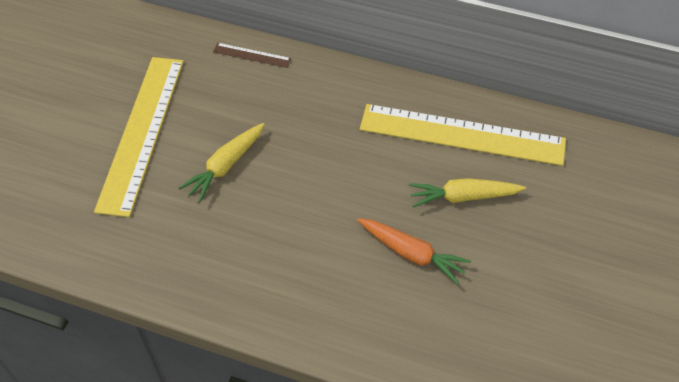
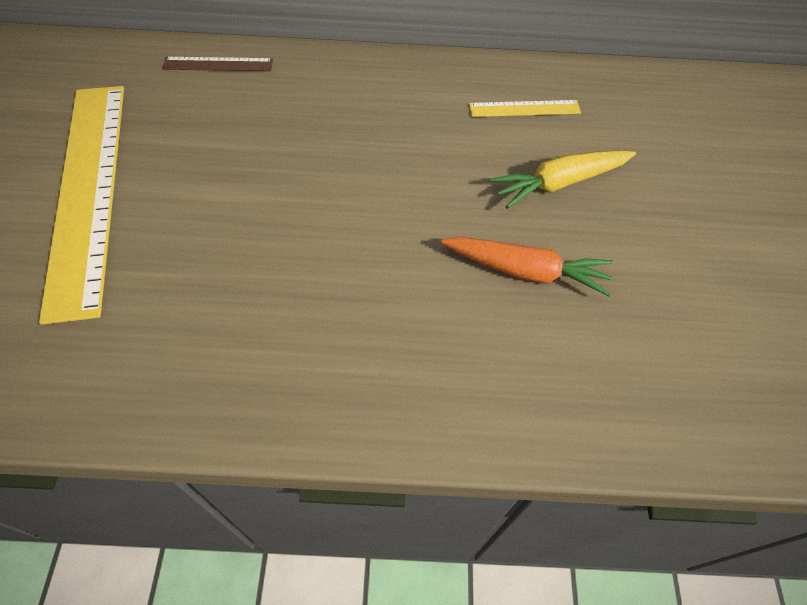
camera: 20 degrees left, 5 degrees up
yellow carrot [179,123,265,202] -> none
yellow ruler [360,104,566,166] -> yellow ruler [469,100,581,117], size x0.42

